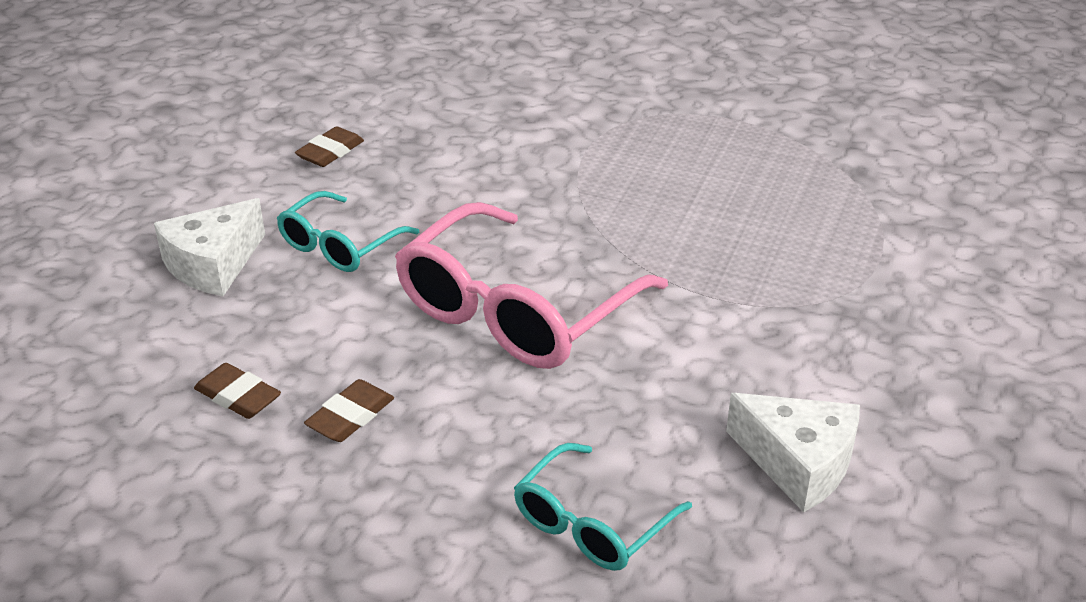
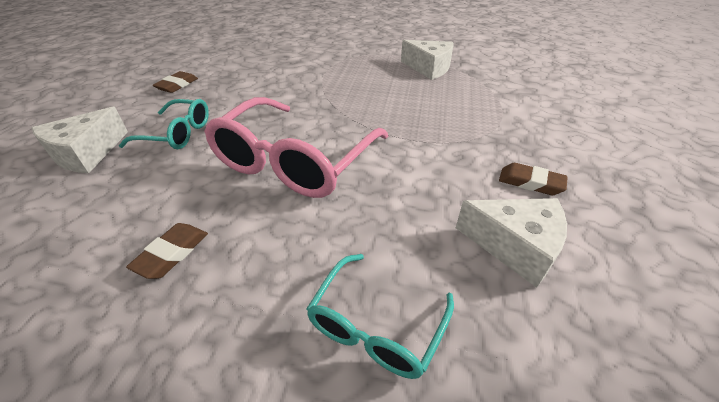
camera: 10 degrees left, 5 degrees up
brown eraser [194,363,281,419] -> brown eraser moved to [499,163,568,195]
turquoise glasses [277,191,419,272] -> turquoise glasses turned 105 degrees counterclockwise [119,99,209,149]
none -> white cheese [401,40,454,80]

